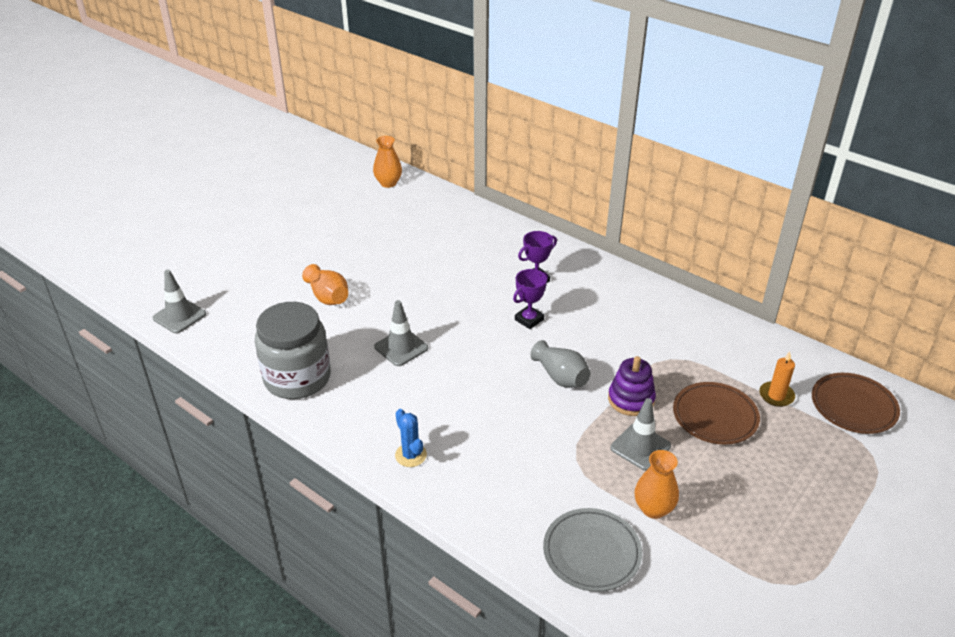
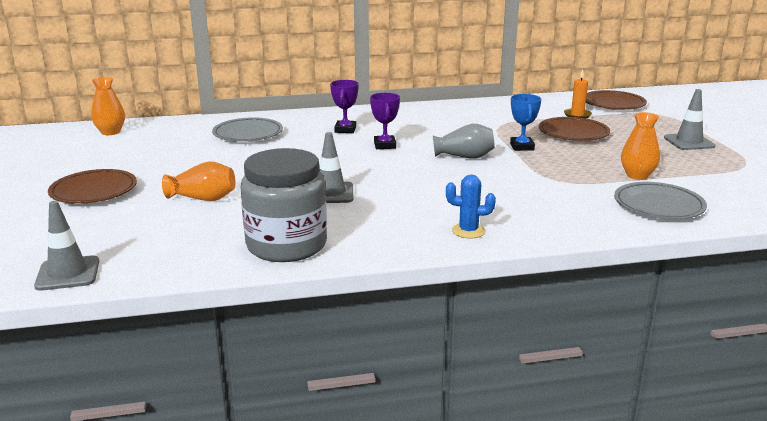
camera: 50 degrees left, 15 degrees down
purple stacking toy [608,356,656,416] -> blue trophy [510,94,541,151]
grey traffic cone [611,398,671,471] -> grey traffic cone moved to [664,89,715,150]
none -> brown plate [48,169,137,204]
none -> grey plate [212,117,283,142]

